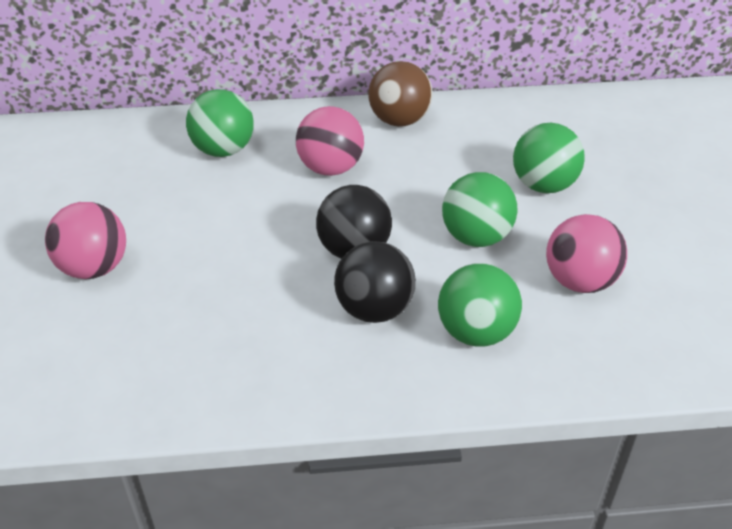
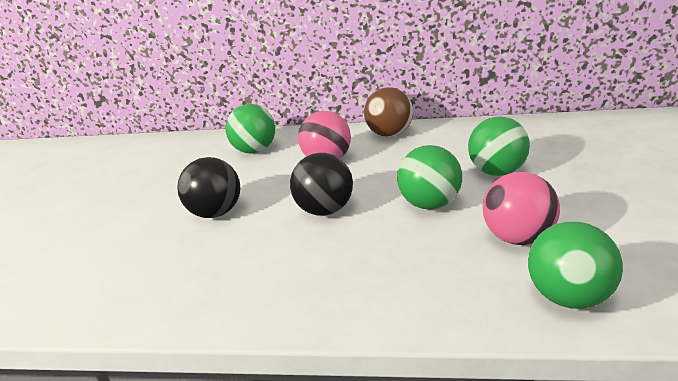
camera: 15 degrees right, 15 degrees down
pink ball [45,202,126,279] -> none
black ball [334,241,416,323] -> black ball moved to [178,157,240,218]
green ball [438,263,522,347] -> green ball moved to [528,221,623,309]

